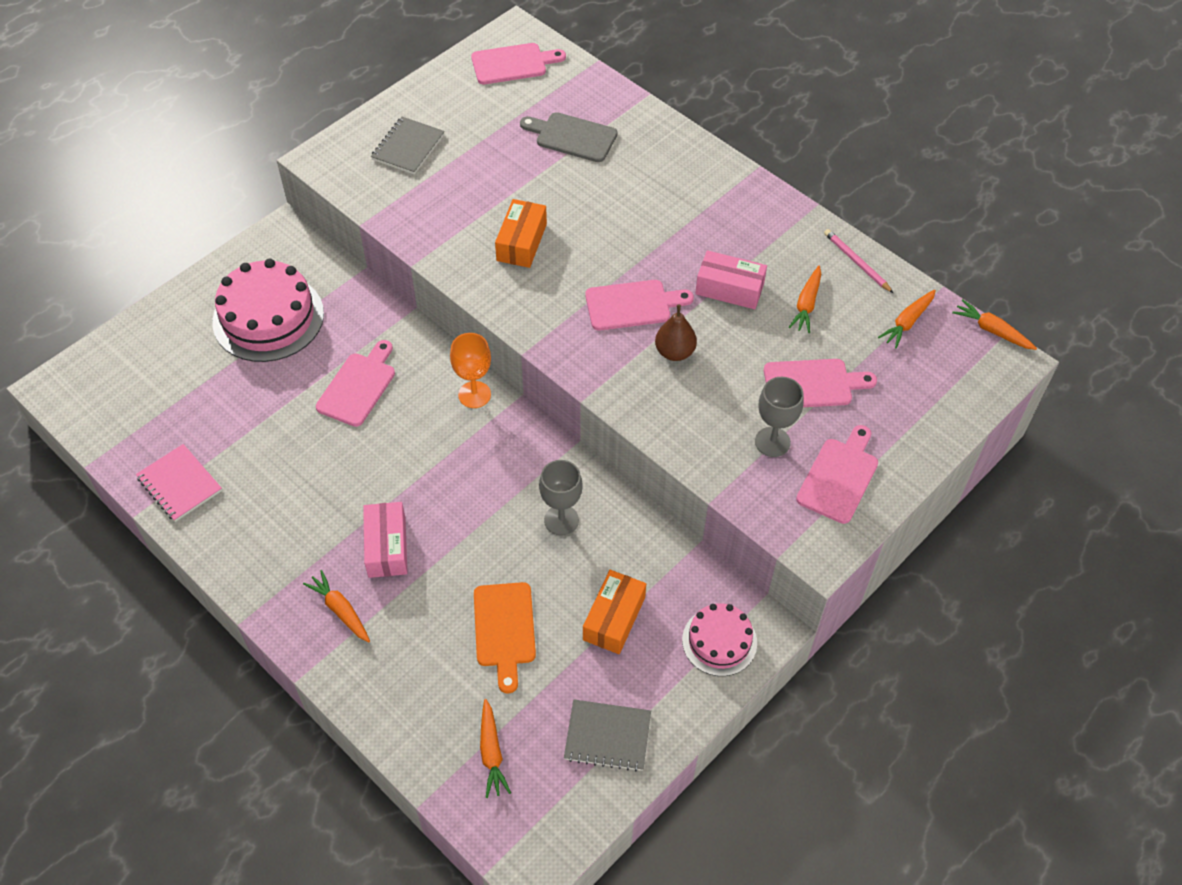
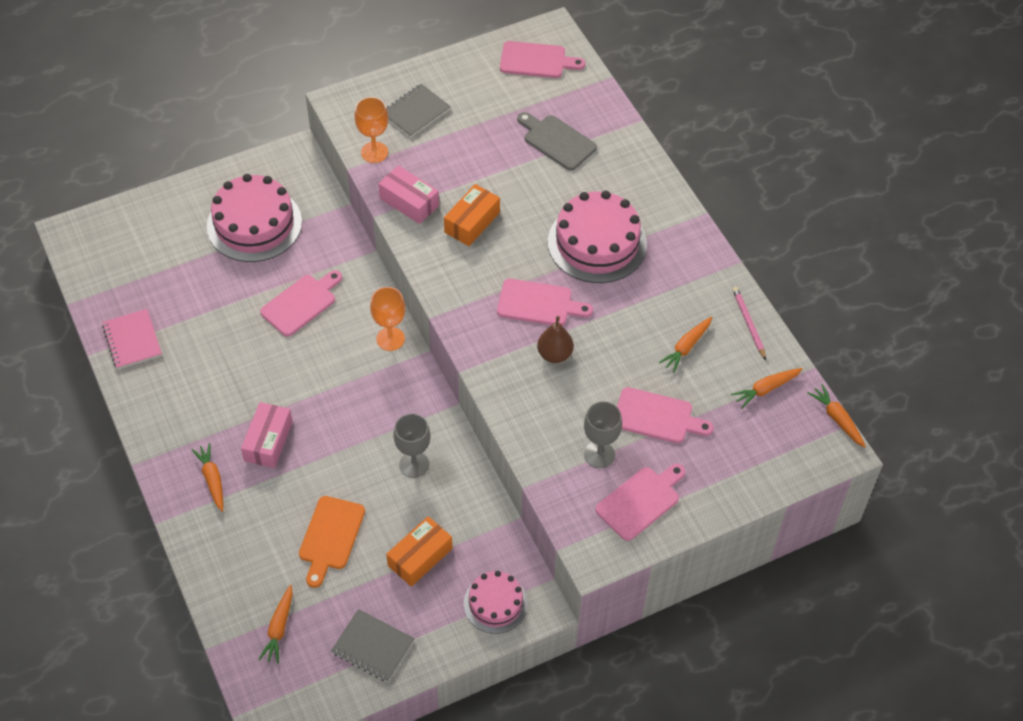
camera: 20 degrees right, 0 degrees up
pink box [695,250,767,309] -> pink box moved to [378,165,439,224]
none -> orange goblet [355,97,388,163]
none -> pink cake [548,191,647,283]

